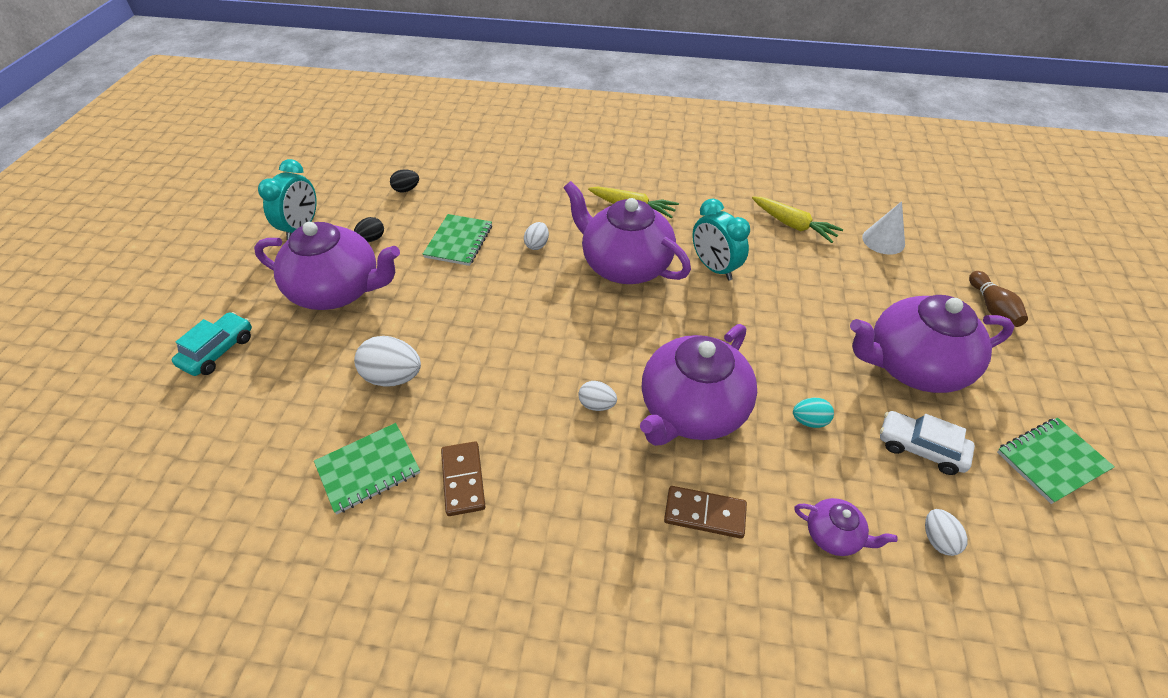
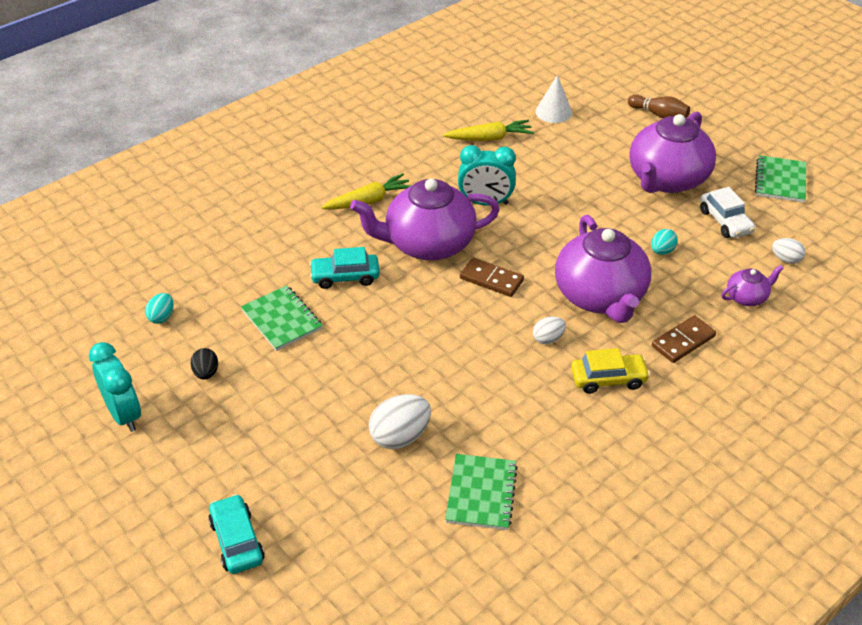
camera: 50 degrees left, 5 degrees down
purple teapot [254,222,400,310] -> none
black egg [390,169,419,193] -> turquoise egg [145,293,174,324]
brown domino [441,441,485,516] -> brown domino moved to [460,258,524,297]
white egg [524,222,549,250] -> turquoise car [309,247,380,289]
white car [880,411,975,475] -> white car turned 90 degrees counterclockwise [700,187,755,238]
none -> yellow car [571,348,650,394]

